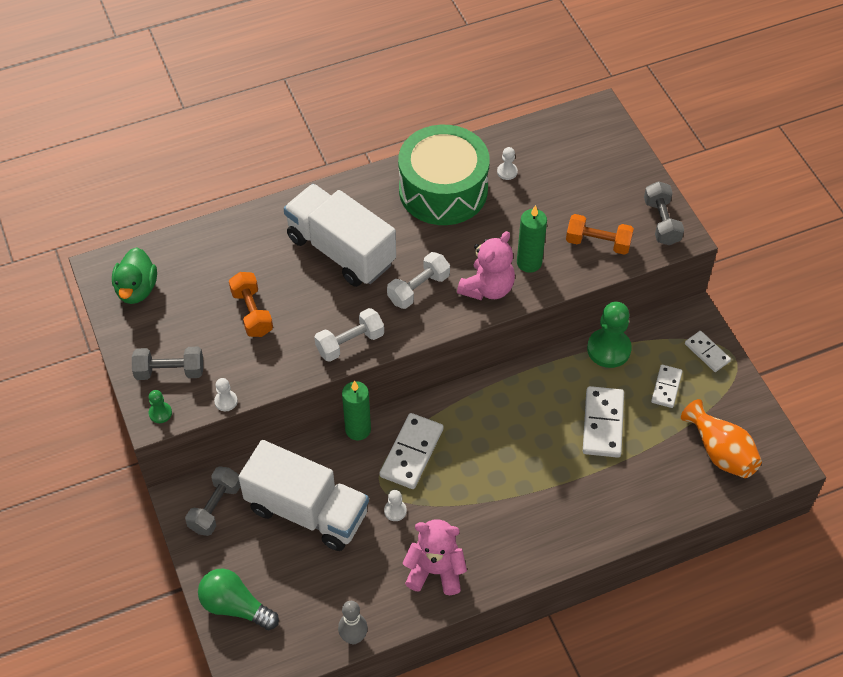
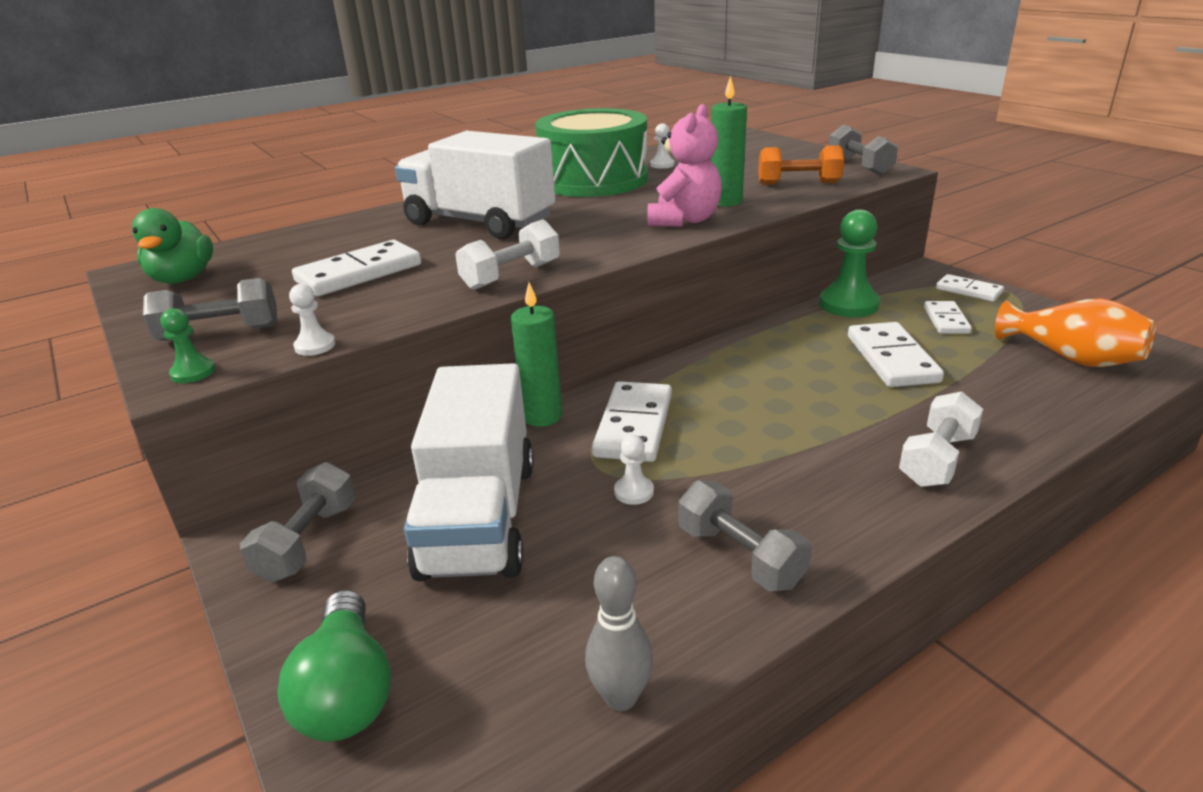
camera: 10 degrees left, 25 degrees down
green light bulb [198,568,279,630] -> green light bulb turned 120 degrees counterclockwise [277,590,391,742]
orange dumbbell [229,272,273,337] -> white domino [292,240,421,296]
white truck [239,440,369,551] -> white truck turned 75 degrees clockwise [404,363,534,582]
white dumbbell [387,252,450,309] -> white dumbbell moved to [899,391,983,487]
pink teddy bear [402,519,467,595] -> grey dumbbell [678,480,811,591]

